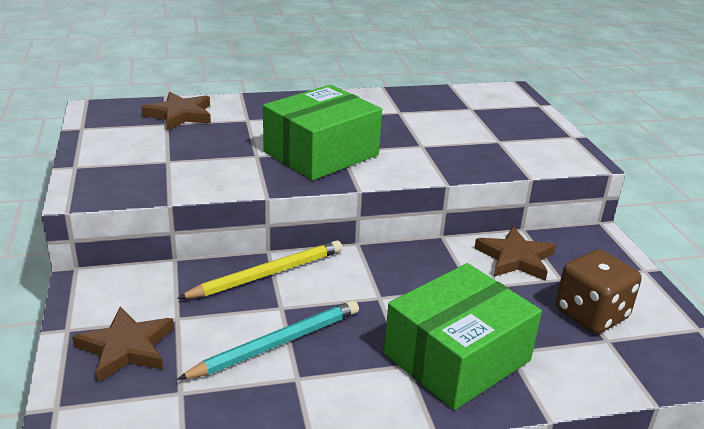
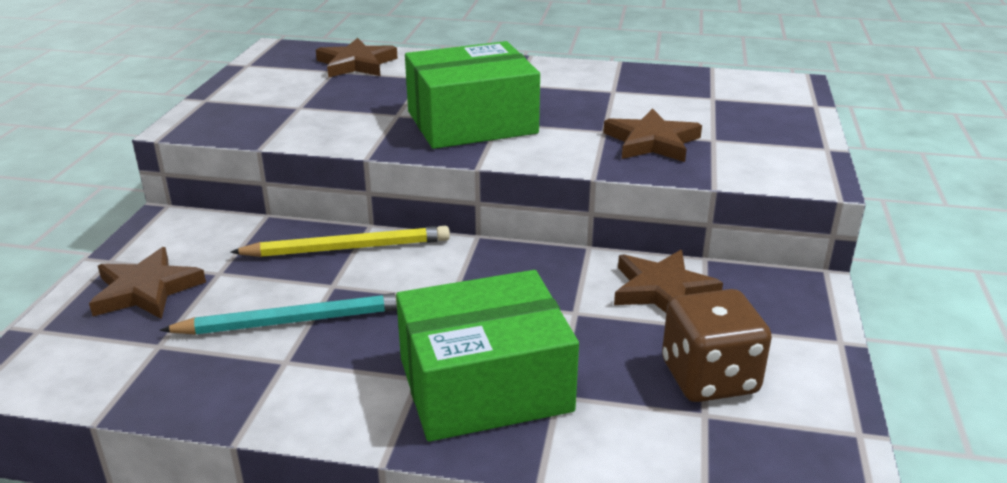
camera: 25 degrees right, 0 degrees up
none -> brown star [603,108,702,162]

